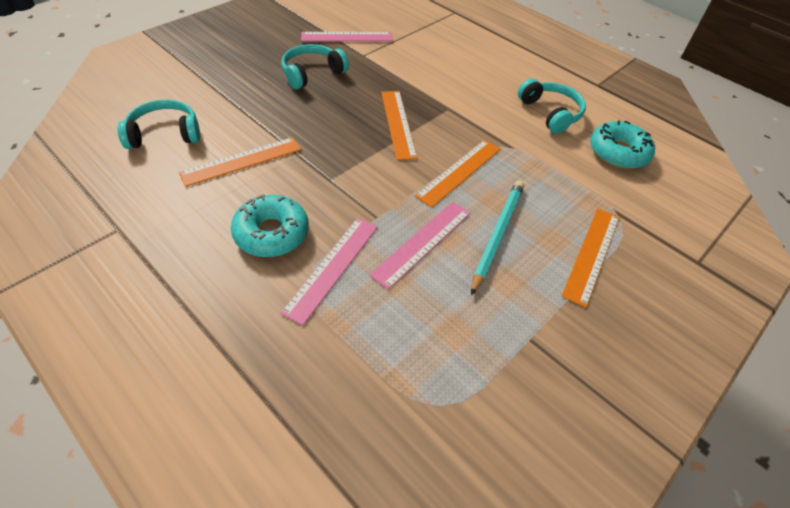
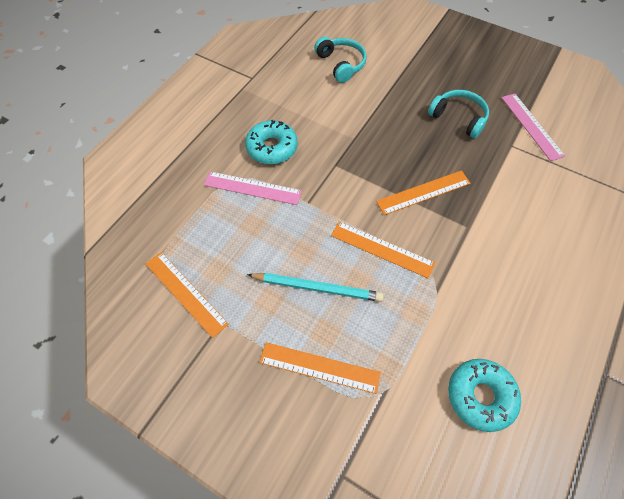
camera: 80 degrees right, 10 degrees up
orange ruler [179,137,301,187] -> orange ruler moved to [146,252,229,338]
pink ruler [369,202,470,290] -> none
turquoise headphones [518,78,586,134] -> none

